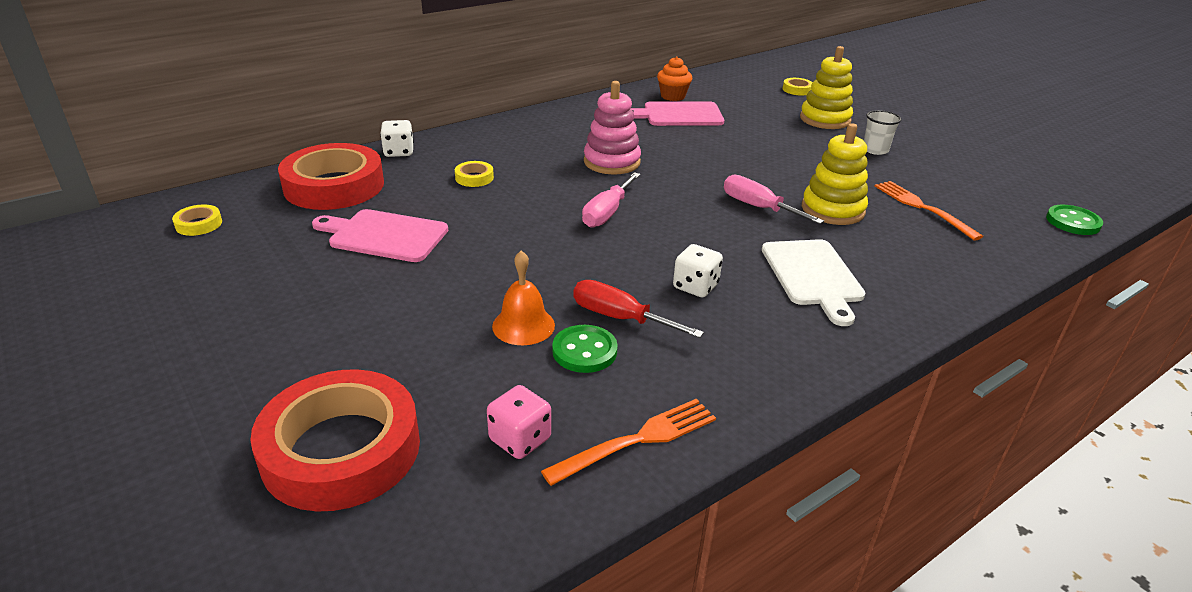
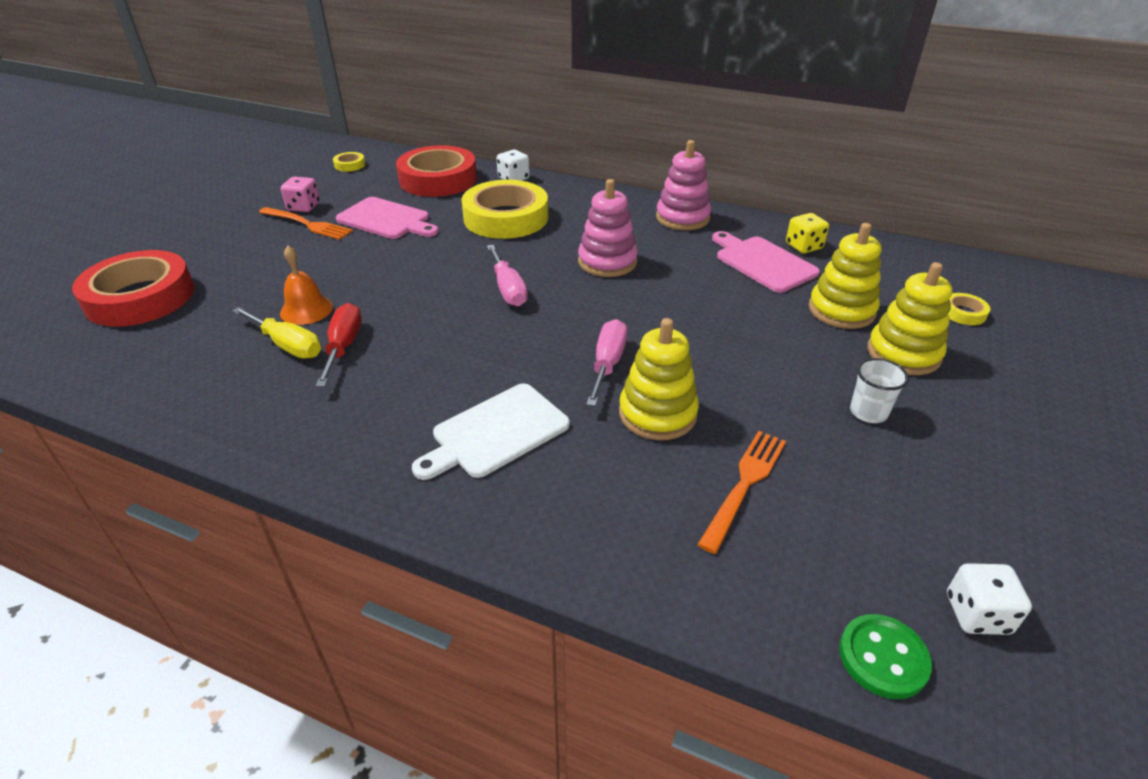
camera: 60 degrees right, 5 degrees up
pink cutting board [312,209,448,262] -> pink cutting board turned 135 degrees clockwise [336,197,438,239]
yellow tape [455,161,494,187] -> yellow tape [461,180,548,239], size x2.47
pink dice [487,385,551,459] -> pink dice moved to [281,177,320,212]
orange fork [541,399,716,486] -> orange fork moved to [259,207,353,240]
green button [552,325,618,373] -> yellow screwdriver [232,307,321,359]
pink screwdriver [582,172,641,228] -> pink screwdriver turned 105 degrees counterclockwise [487,245,528,307]
orange cupcake [657,56,692,101] -> yellow dice [786,213,829,253]
white dice [673,244,723,297] -> white dice moved to [947,563,1032,635]
none -> pink stacking toy [656,140,711,230]
none -> yellow stacking toy [809,223,881,329]

